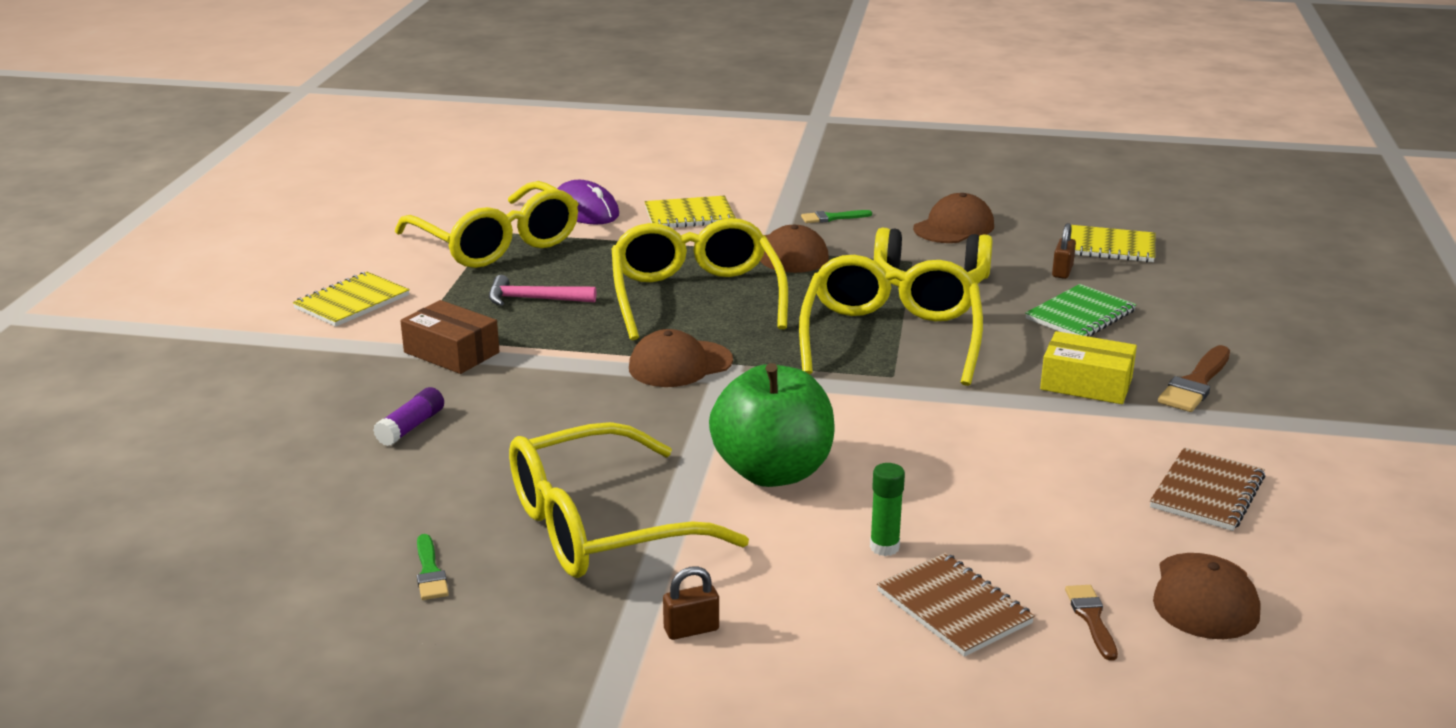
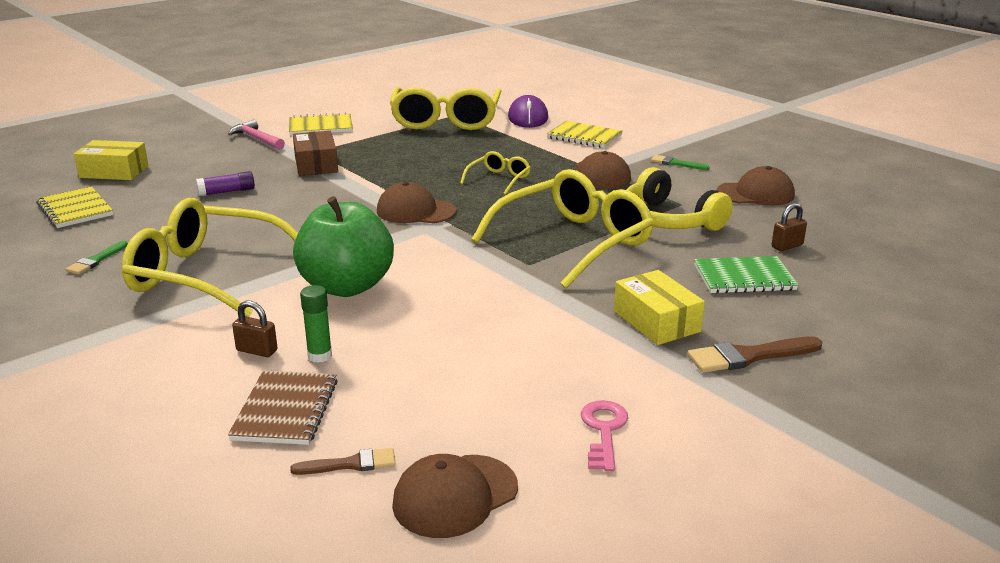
camera: 40 degrees right, 0 degrees up
pink hammer [489,275,596,306] -> pink hammer moved to [229,119,285,150]
yellow glasses [612,218,788,340] -> yellow glasses [460,151,531,195], size x0.46
brown padlock [663,566,719,640] -> brown padlock moved to [232,301,278,357]
brown brush [1065,585,1118,661] -> brown brush turned 45 degrees clockwise [290,448,396,475]
yellow notebook [1071,225,1155,262] -> yellow notebook moved to [36,186,113,228]
brown notebook [1150,447,1265,531] -> pink key [581,400,628,471]
none -> yellow box [74,140,149,180]

